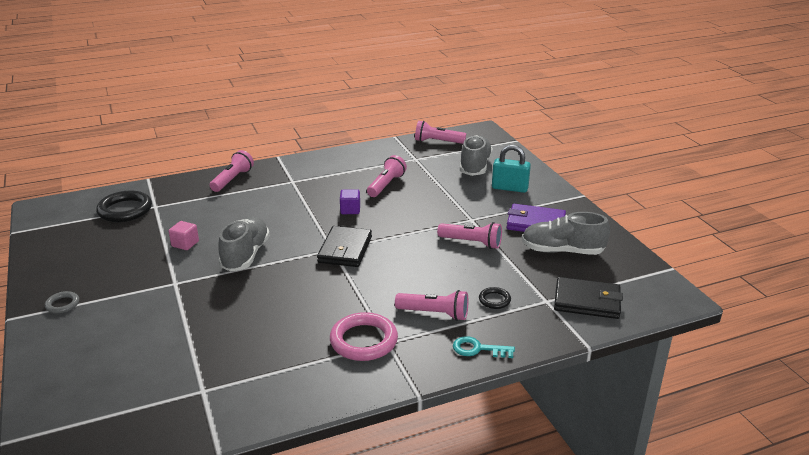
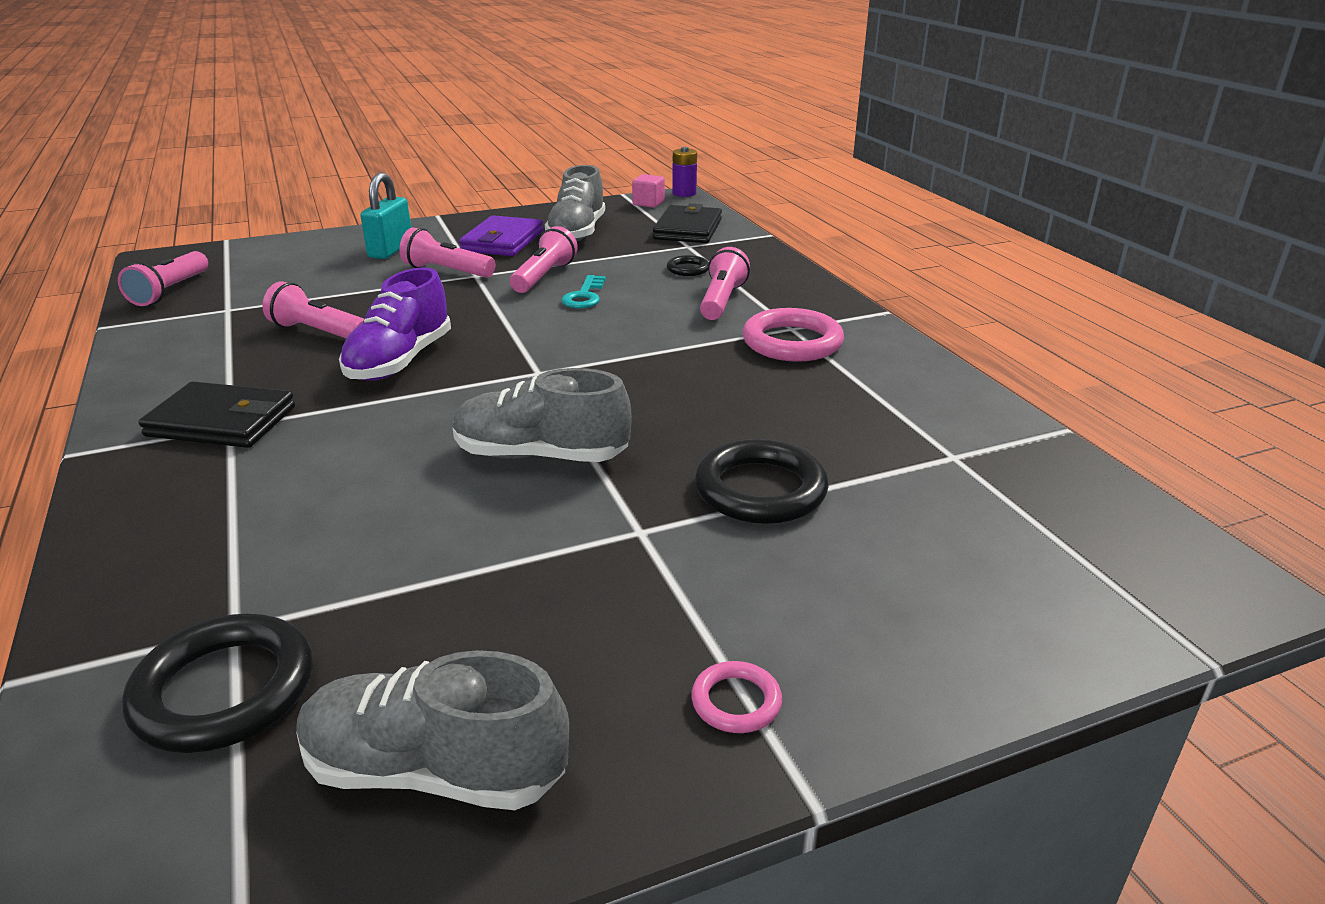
camera: 90 degrees left, 0 degrees up
grey ring [45,291,79,313] -> pink ring [691,661,782,733]
pink cube [169,221,199,250] -> pink cube moved to [632,174,665,208]
pink flashlight [210,150,254,192] -> pink flashlight moved to [400,228,495,278]
black wallet [317,226,372,267] -> black wallet moved to [139,381,295,448]
purple cube [340,189,360,214] -> purple shoe [339,267,451,381]
turquoise key [453,336,515,358] -> turquoise key moved to [561,275,606,308]
grey shoe [460,135,493,176] -> grey shoe moved to [296,650,569,810]
none -> purple battery [672,147,697,197]
none -> black ring [695,439,829,524]

